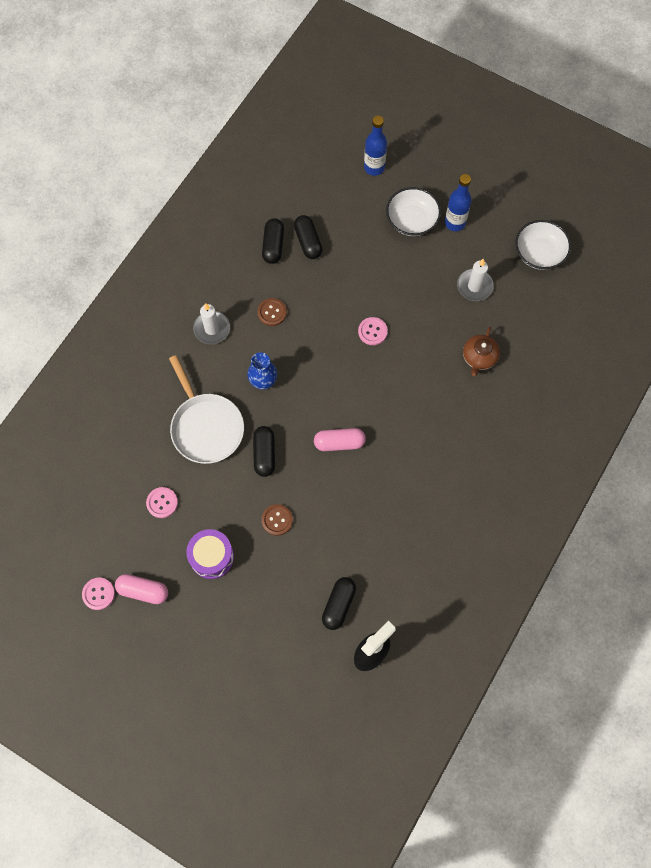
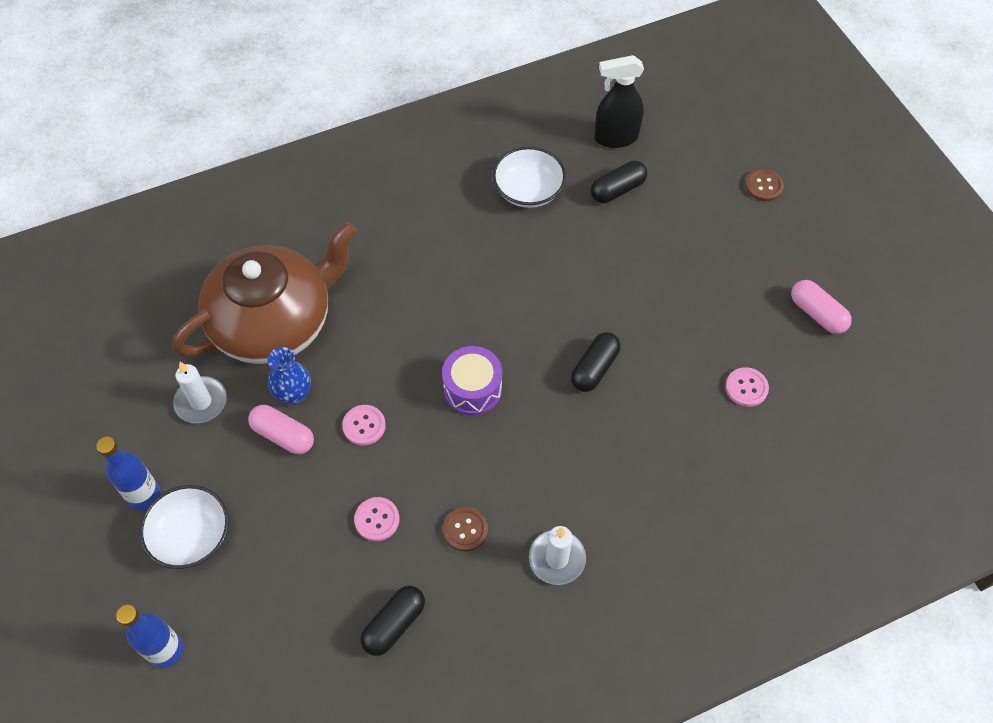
camera: 145 degrees left, 10 degrees down
pink button [82,578,115,610] -> pink button moved to [354,497,399,541]
white pan [169,355,244,464] -> none
purple drum [186,529,234,579] -> purple drum moved to [442,346,502,416]
blue vase [247,352,277,390] -> blue vase moved to [268,347,311,406]
brown button [261,504,293,536] -> brown button moved to [745,169,784,201]
black capsule [294,215,323,259] -> none
pink capsule [314,428,366,451] -> pink capsule moved to [248,405,314,454]
brown teapot [463,327,500,376] -> brown teapot [172,222,357,364], size x2.49
white bowl [515,220,571,270] -> white bowl moved to [493,147,566,208]

